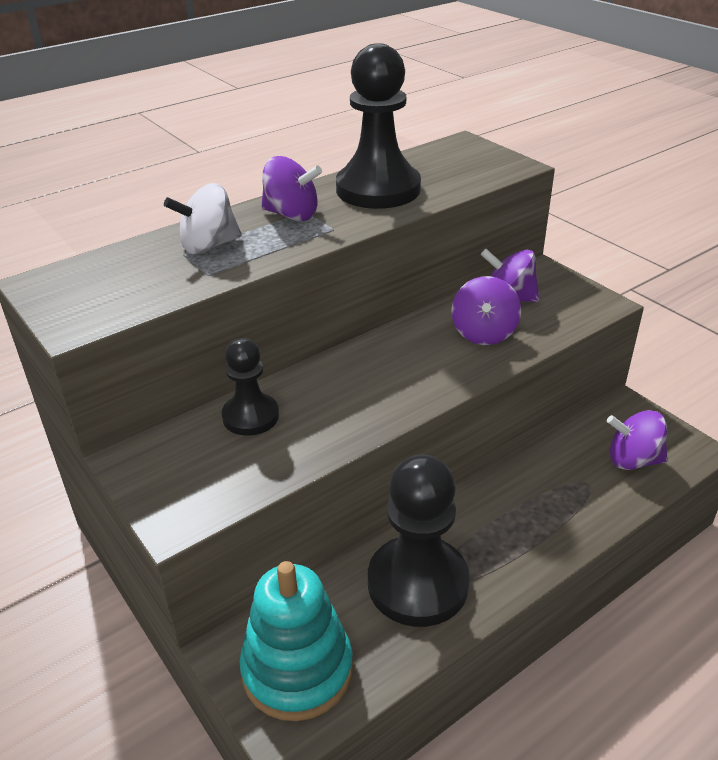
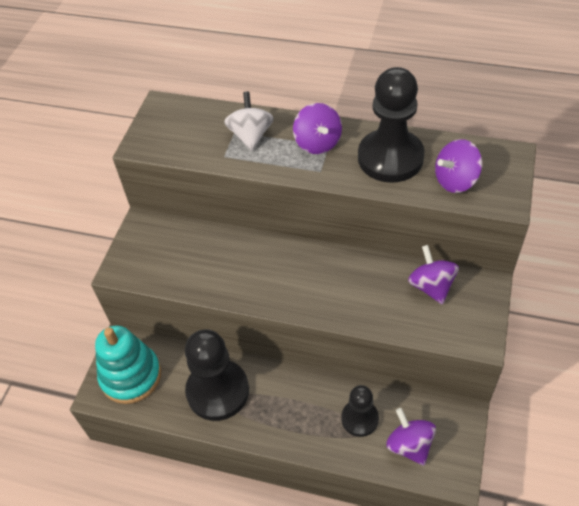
camera: 55 degrees right, 15 degrees up
white spinning top [164,183,242,254] -> white spinning top turned 60 degrees clockwise [224,92,274,151]
black pawn [222,338,279,436] -> black pawn moved to [341,385,379,437]
purple spinning top [452,276,521,345] -> purple spinning top moved to [435,139,482,193]

